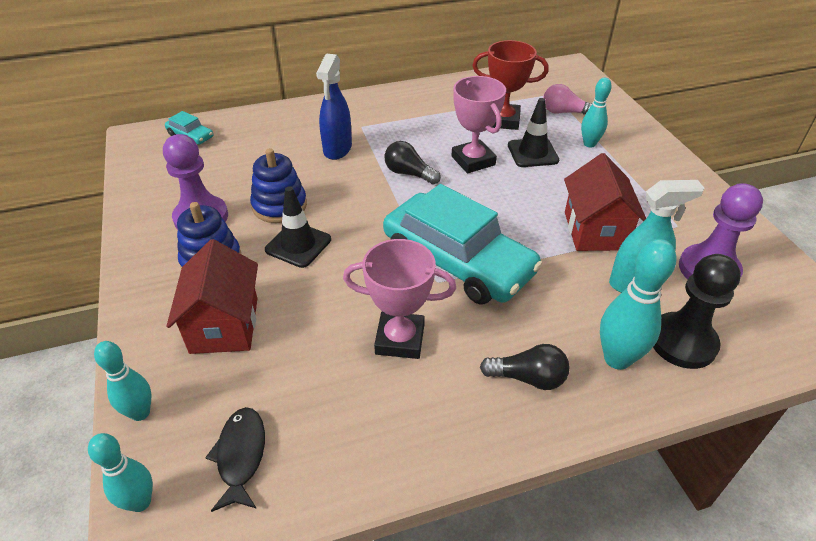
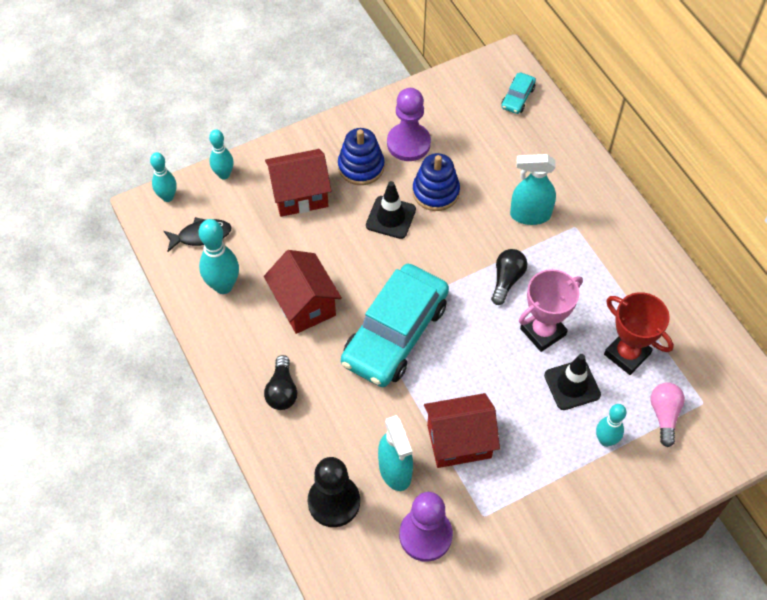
camera: 80 degrees right, 15 degrees up
blue spray bottle [316,54,352,160] -> turquoise spray bottle [510,154,556,225]
pink trophy [343,239,456,359] -> red house [264,250,342,334]
red trophy [472,40,549,130] -> red trophy turned 45 degrees counterclockwise [604,292,674,375]
turquoise bowling pin [600,239,676,370] -> turquoise bowling pin moved to [199,219,239,294]

